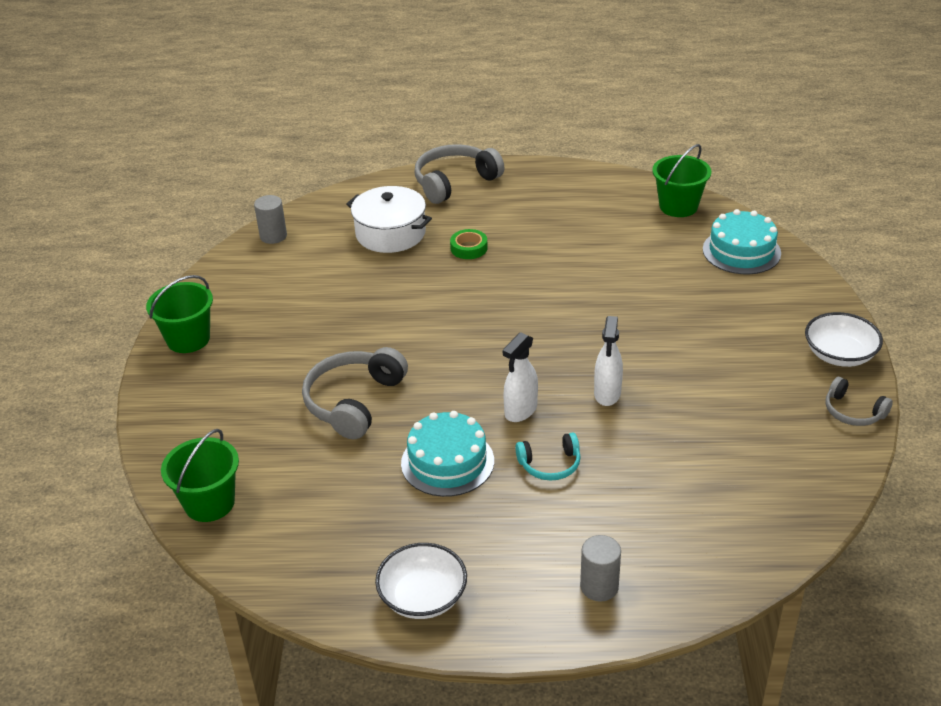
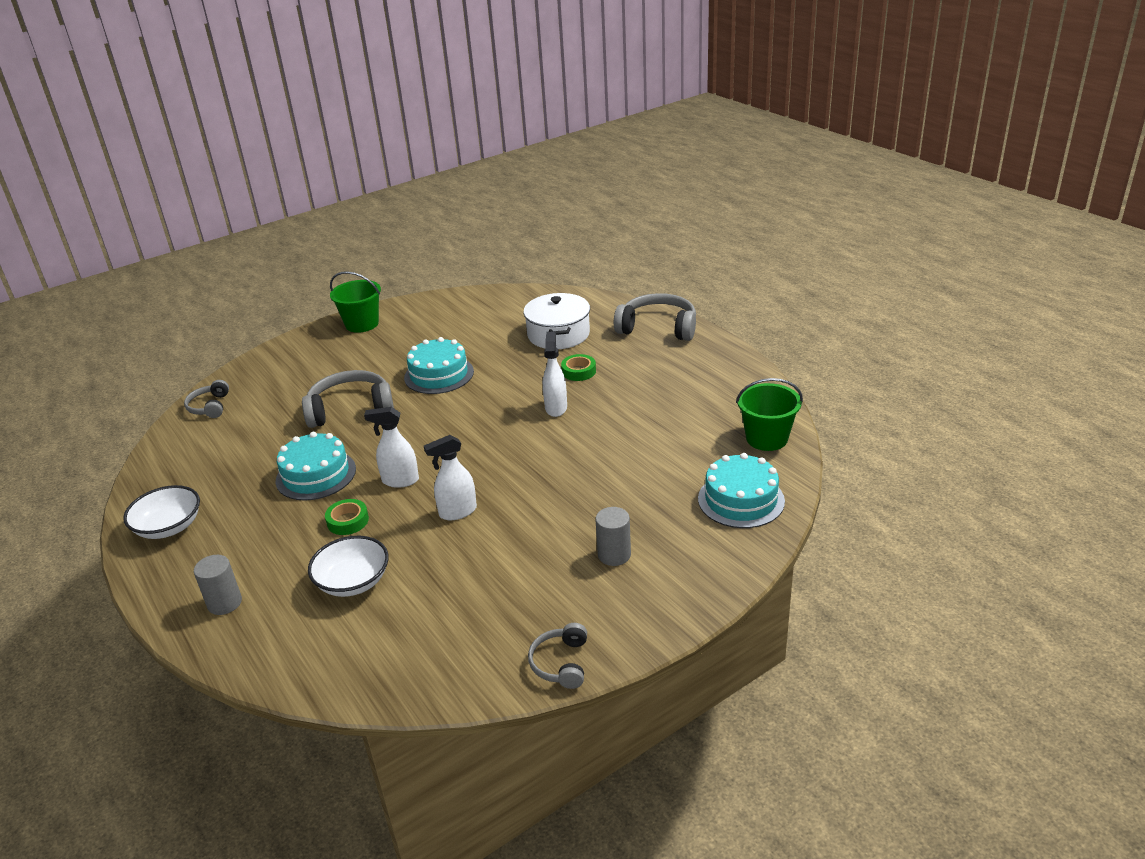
camera: 55 degrees right, 5 degrees down
green bucket [161,429,239,522] -> grey headphones [184,380,229,418]
grey cylinder [254,195,287,244] -> grey cylinder moved to [595,507,631,566]
turquoise headphones [515,432,581,481] -> green tape [325,499,369,535]
white bowl [805,312,883,367] -> white bowl moved to [308,536,389,597]
none -> turquoise cake [404,337,474,394]
none -> white spray bottle [543,331,567,417]

